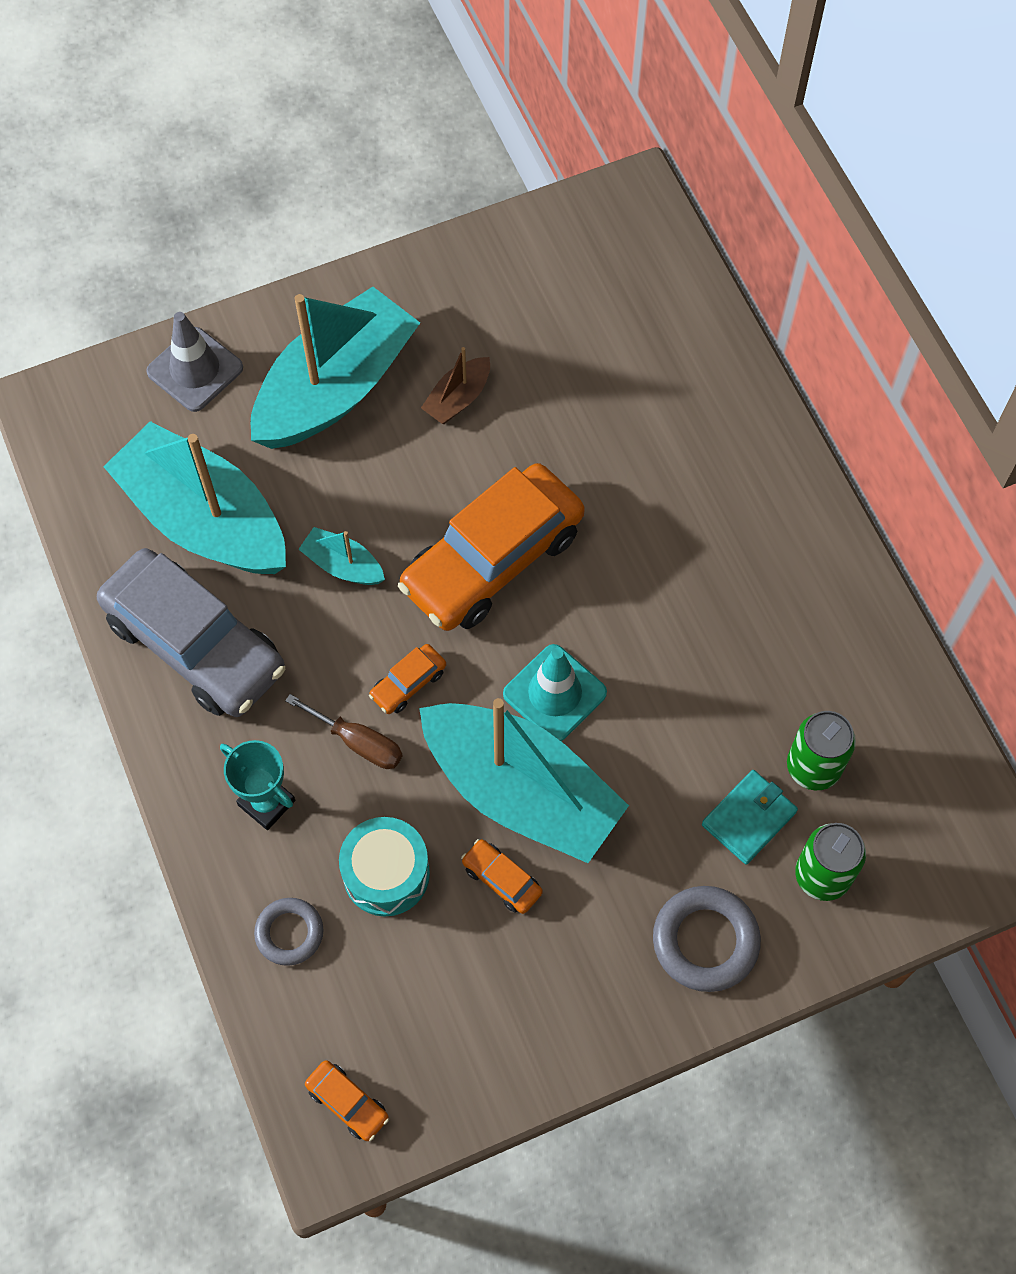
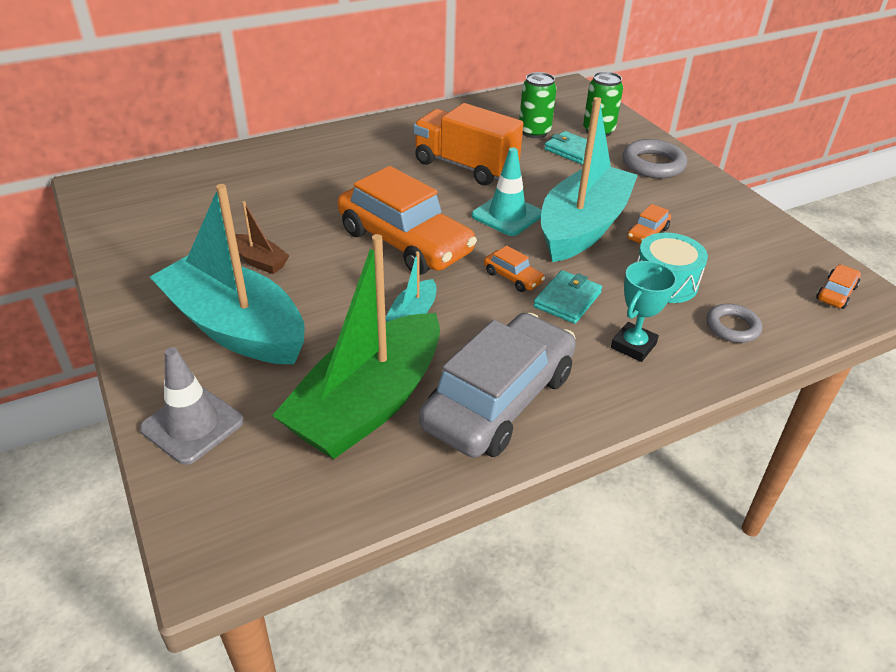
camera: 95 degrees left, 25 degrees down
turquoise boat [103,421,286,574] -> green boat [272,234,440,459]
brown screwdriver [285,694,402,769] -> turquoise wallet [533,270,602,324]
none -> orange truck [413,103,524,185]

